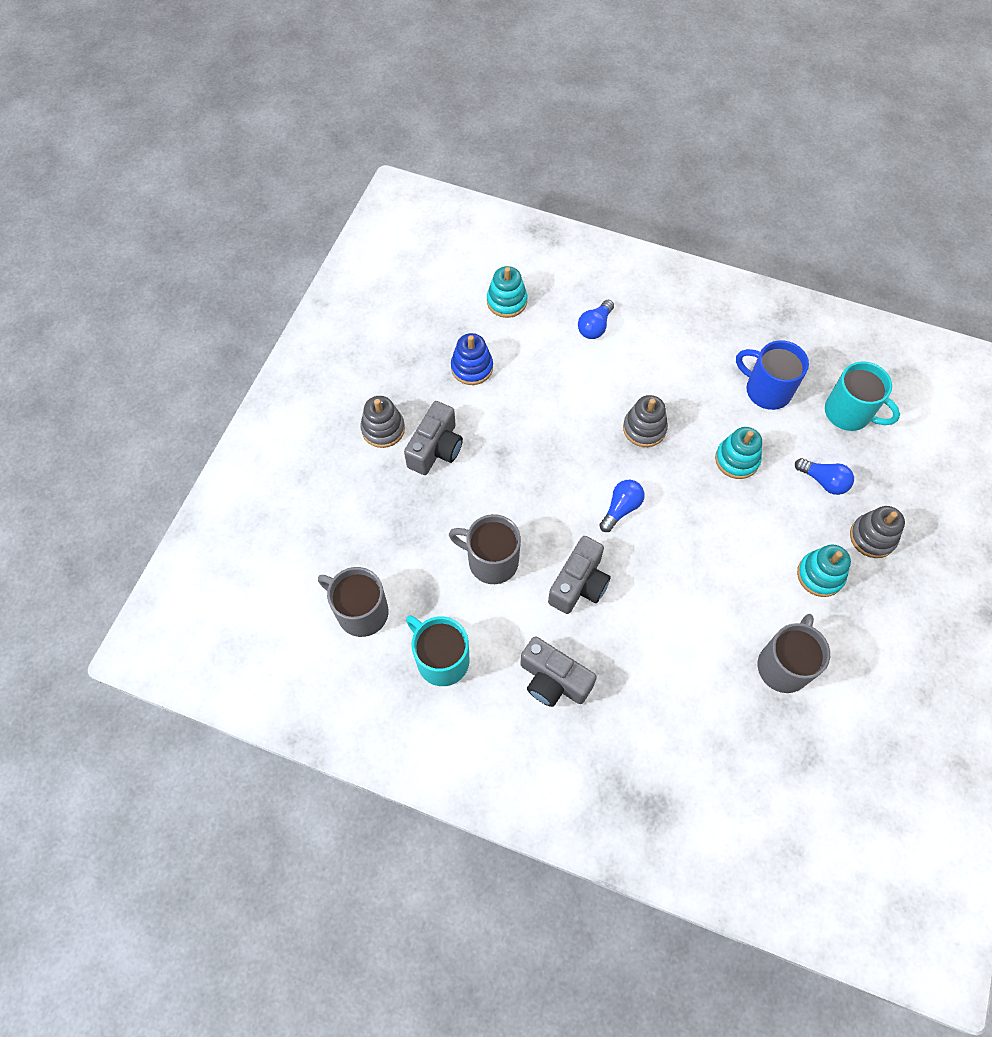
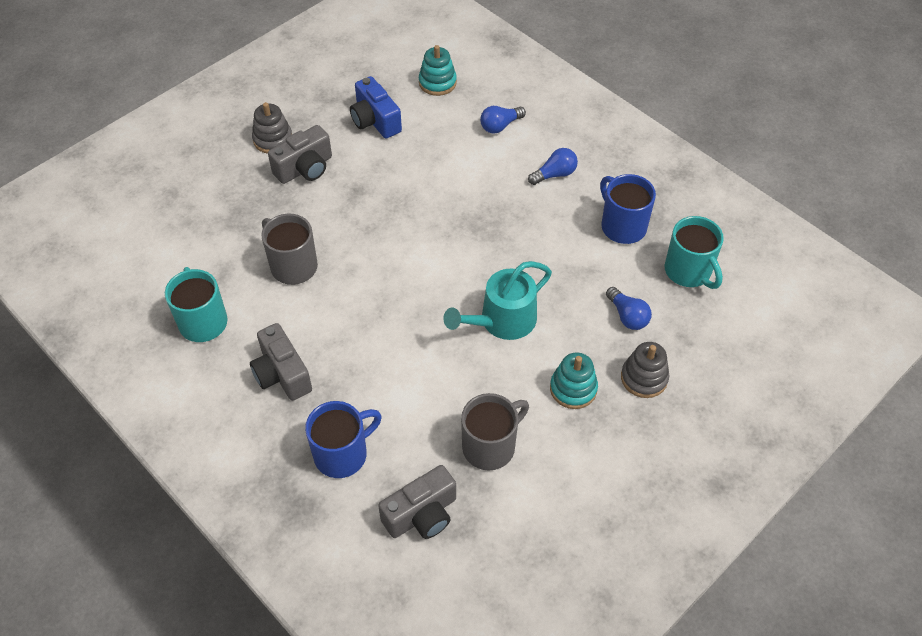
camera: 25 degrees right, 10 degrees down
grey mug [318,567,389,637] -> none
blue stacking toy [451,333,493,385] -> blue camera [350,76,402,138]
grey camera [548,536,611,614] -> grey camera moved to [378,465,456,539]
blue light bulb [600,480,644,532] -> blue light bulb moved to [528,148,578,185]
grey stacking toy [623,395,668,447] -> none
turquoise stacking toy [715,427,762,479] -> none
none -> blue mug [305,401,382,478]
none -> turquoise watering can [443,261,552,340]

